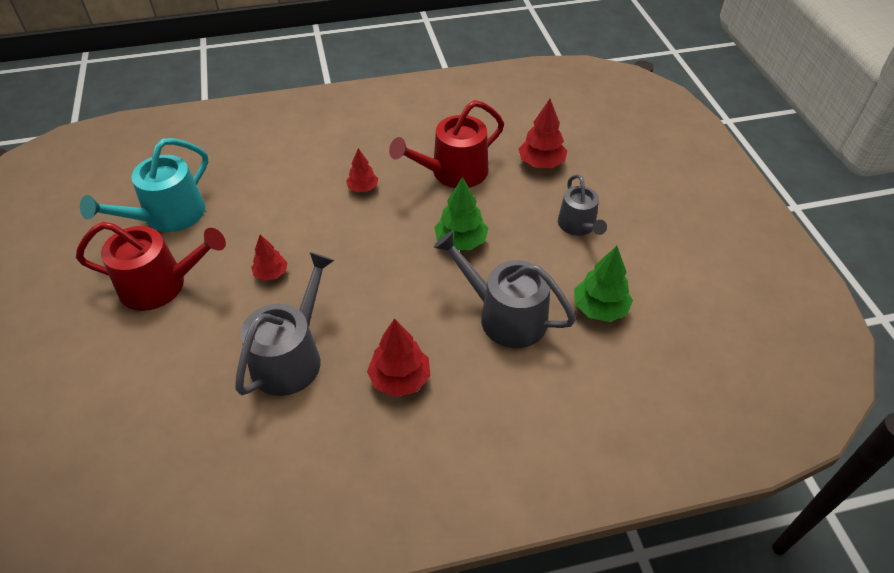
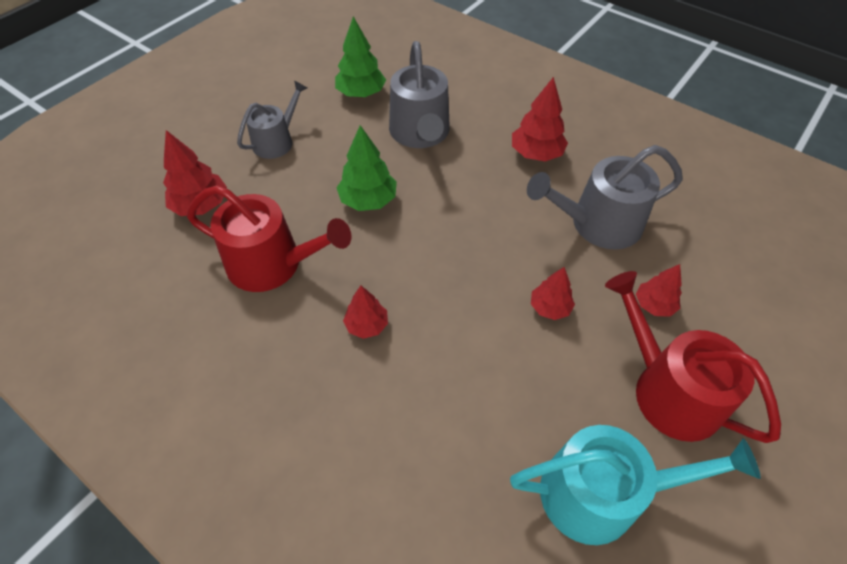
camera: 130 degrees left, 5 degrees up
none -> red tree [636,264,682,317]

